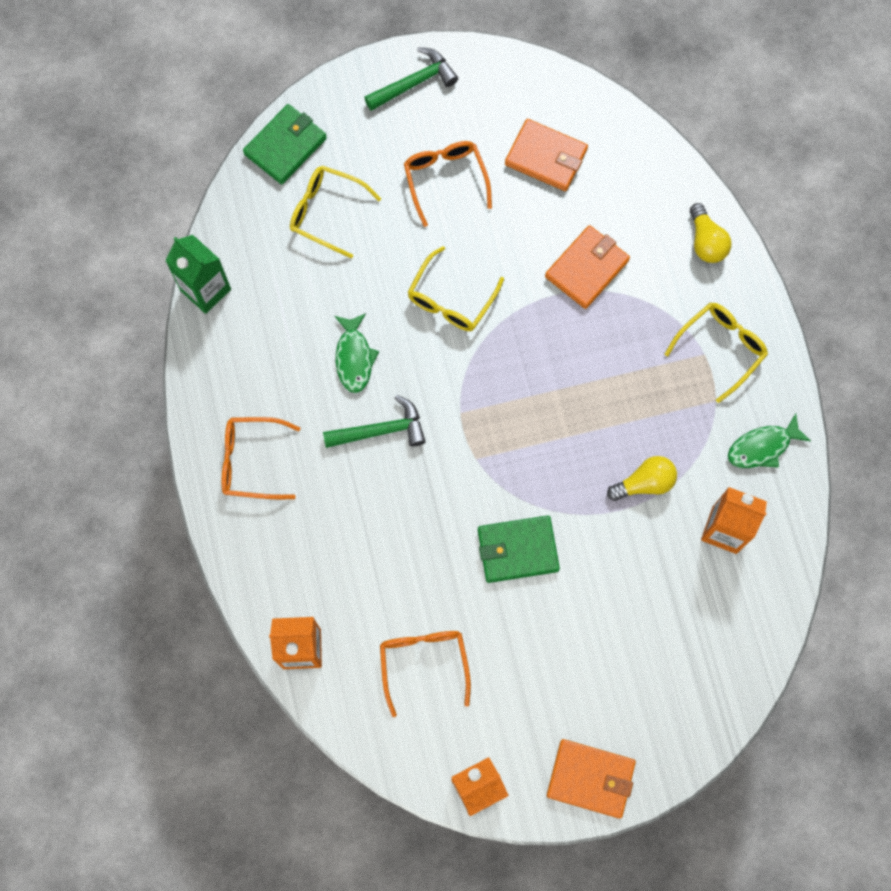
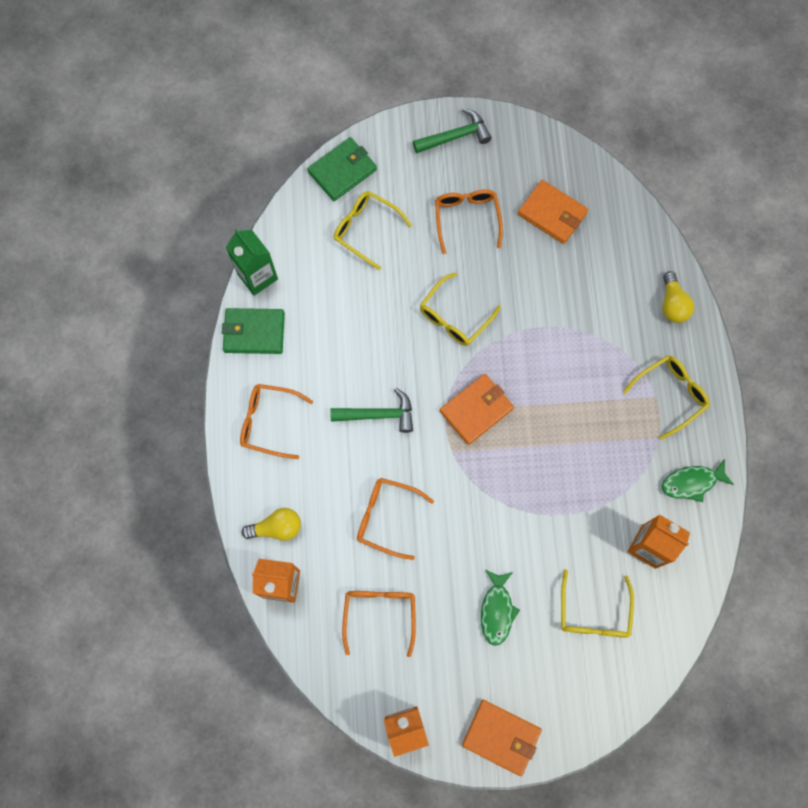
camera: 10 degrees right, 0 degrees up
green fish [335,313,379,393] -> green fish moved to [481,570,520,646]
green wallet [478,515,560,583] -> green wallet moved to [222,308,285,354]
orange wallet [545,225,630,309] -> orange wallet moved to [440,374,514,445]
yellow light bulb [607,456,677,501] -> yellow light bulb moved to [242,508,301,541]
none -> orange glasses [357,478,434,560]
none -> yellow glasses [561,569,634,637]

